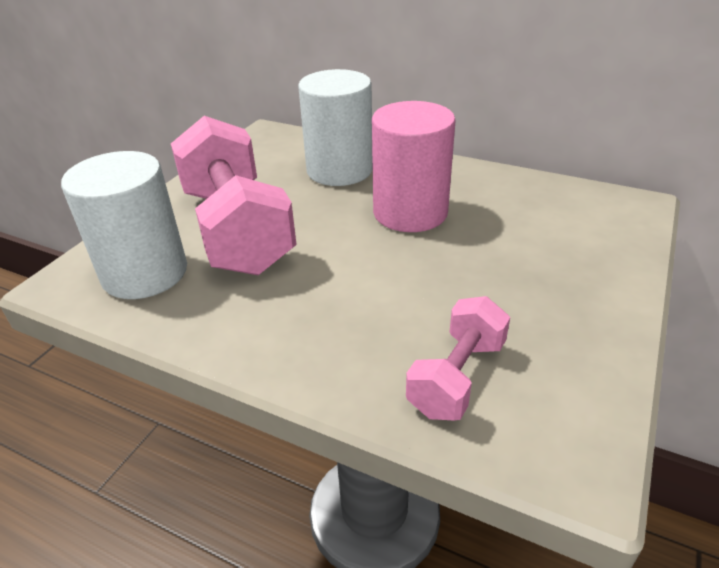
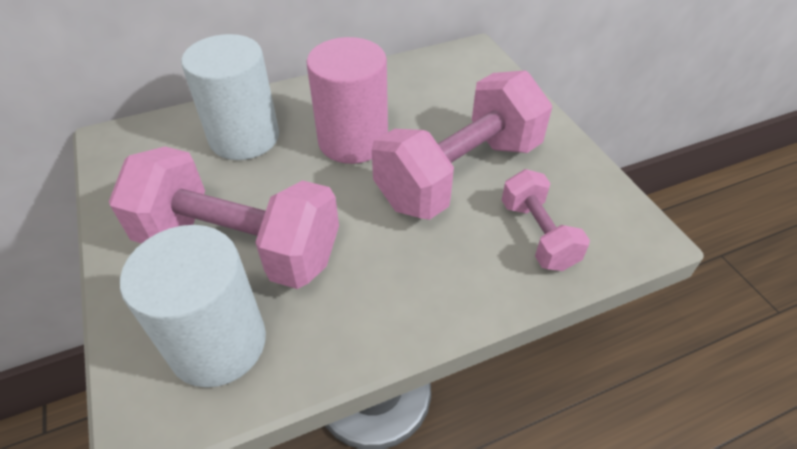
camera: 50 degrees left, 10 degrees up
none -> pink dumbbell [372,70,552,220]

